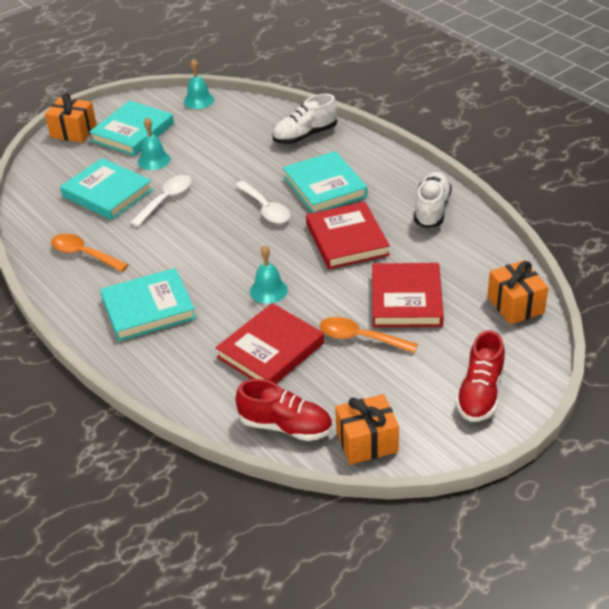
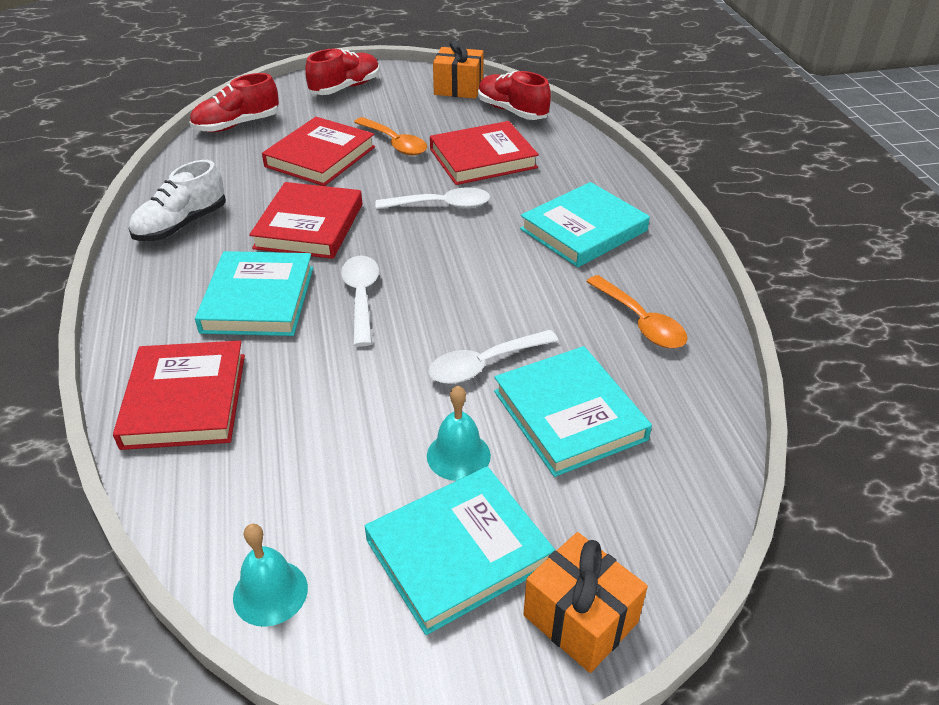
camera: 155 degrees left, 0 degrees up
turquoise book [100,268,196,341] -> turquoise book turned 45 degrees counterclockwise [520,182,650,267]
turquoise bell [250,245,288,304] -> white spoon [376,187,490,209]
white shoe [272,94,338,144] -> red book [113,341,245,450]
orange gift [487,260,548,325] -> red shoe [189,73,279,132]

